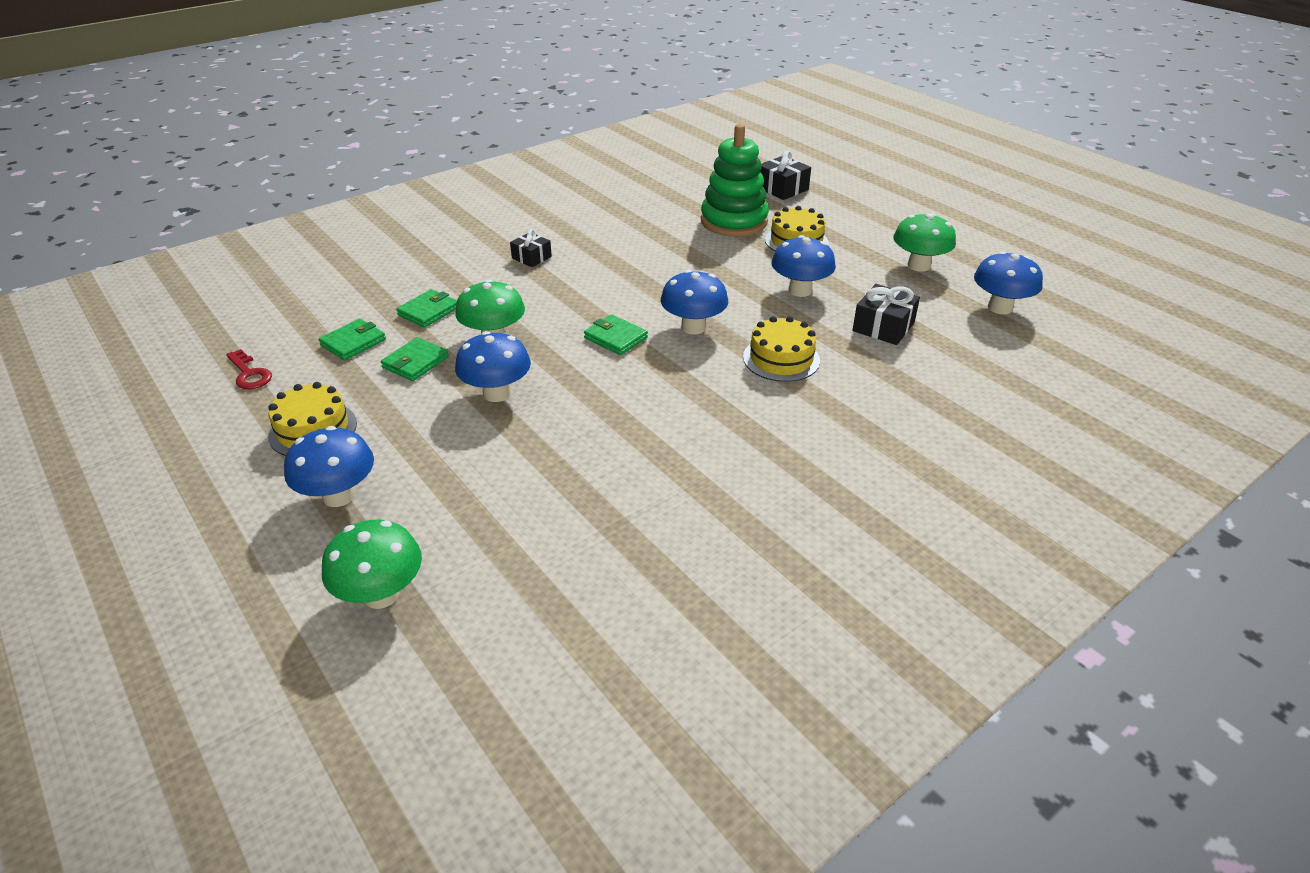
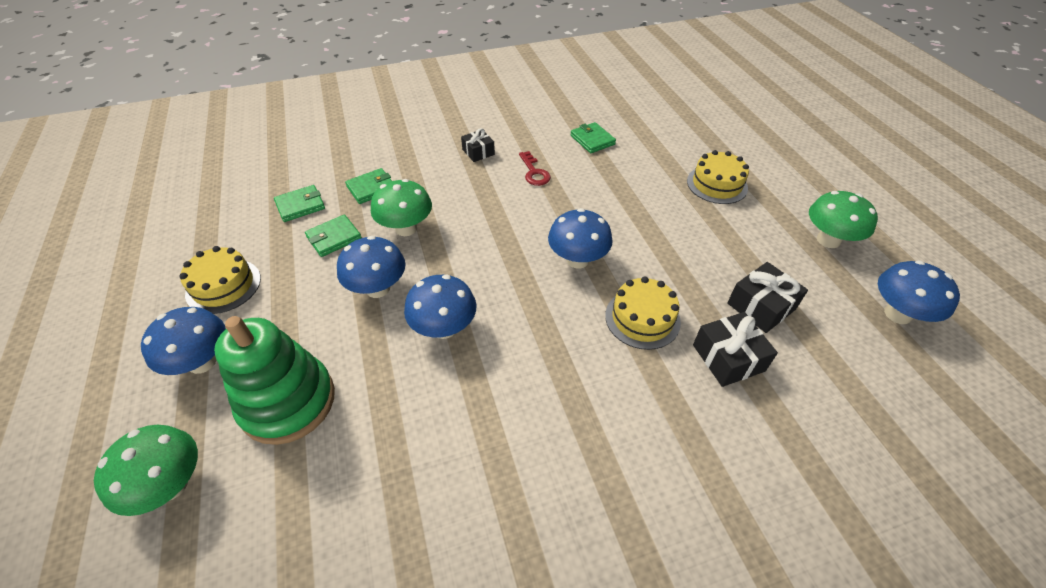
camera: 20 degrees right, 10 degrees up
red key [226,349,272,389] -> red key moved to [519,151,551,186]
green wallet [584,314,648,355] -> green wallet moved to [570,122,616,153]
green stacking toy [701,124,769,237] -> green stacking toy moved to [214,316,335,445]
black gift [760,151,811,200] -> black gift moved to [693,312,778,387]
blue mushroom [772,235,836,297] -> blue mushroom moved to [404,275,477,339]

